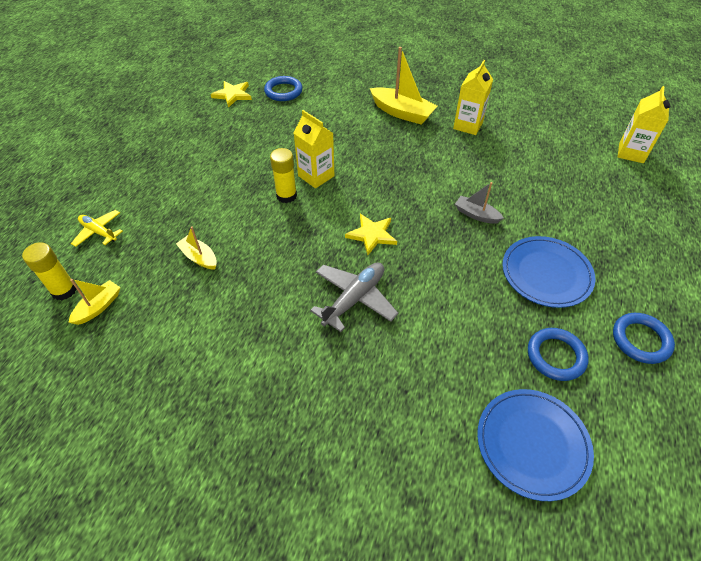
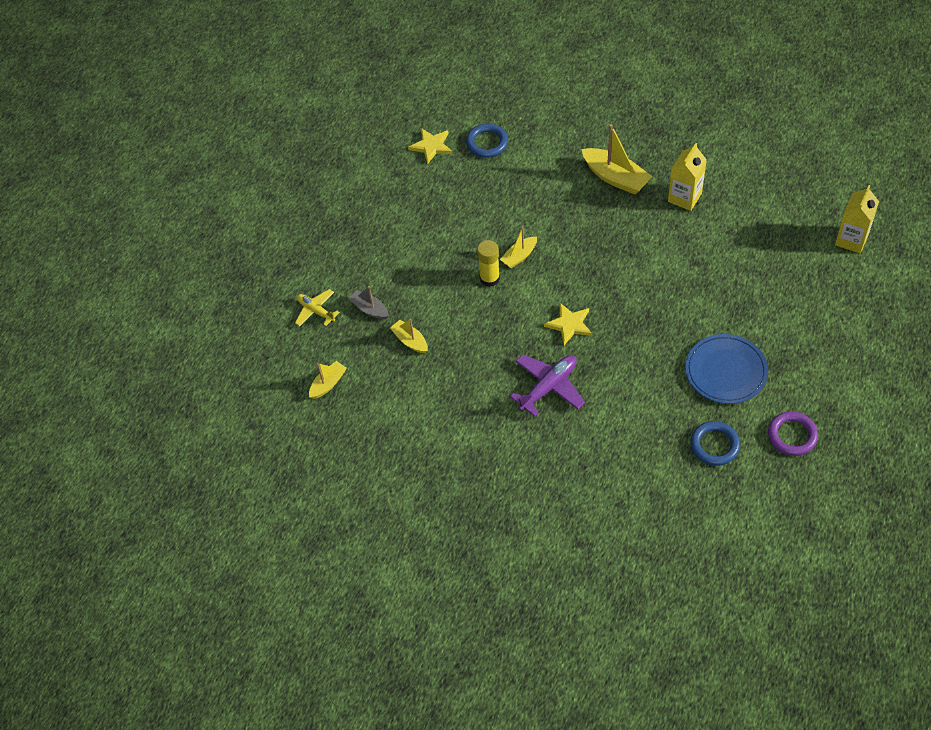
camera: 10 degrees right, 5 degrees up
yellow glue stick [22,242,77,300] -> none
yellow carton [294,110,335,188] -> yellow boat [500,227,537,268]
grey plane [310,262,398,332] -> purple plane [510,354,585,416]
grey boat [455,182,504,224] -> grey boat moved to [348,286,389,319]
blue plate [477,389,594,501] -> none
blue ring [613,313,675,364] -> purple ring [768,411,818,456]

